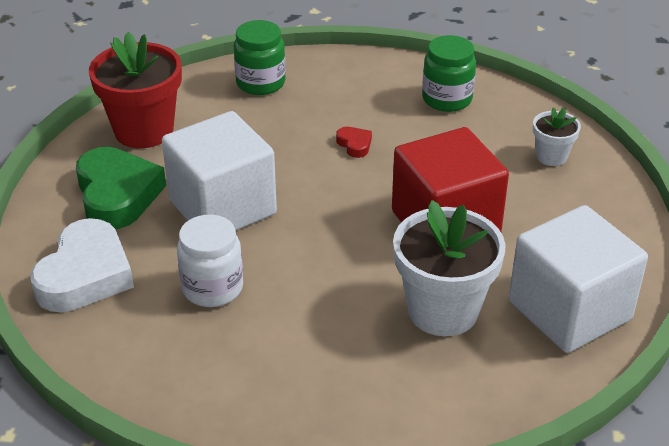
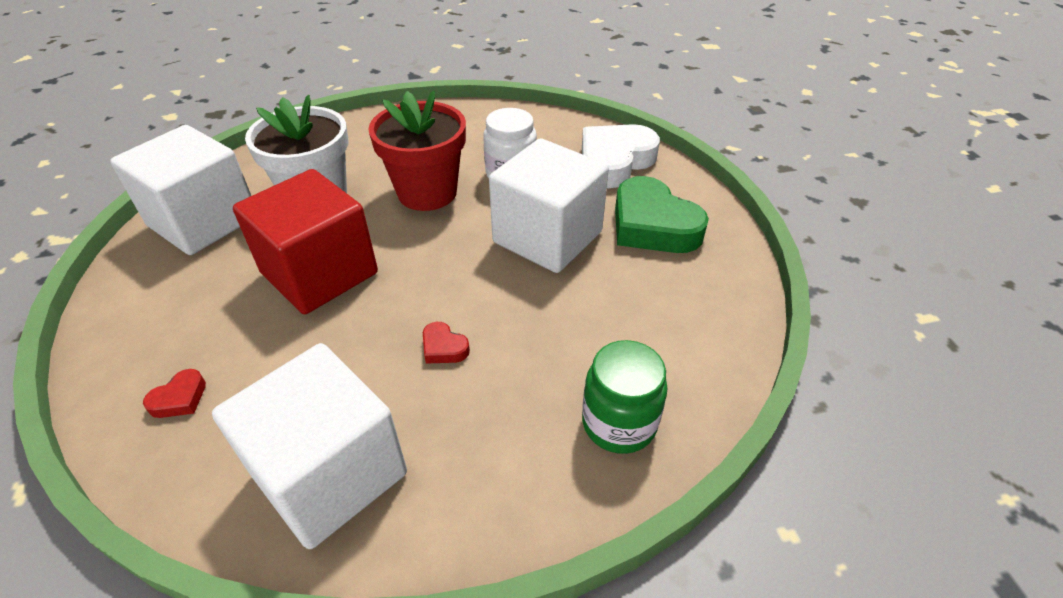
camera: 160 degrees right, 5 degrees up
white heart [30,218,134,312] -> white heart turned 45 degrees clockwise [582,124,660,188]
red flower pot [89,32,182,148] -> red flower pot moved to [368,91,466,211]
green jar [422,35,476,112] -> white cube [212,343,407,549]
white flower pot [533,107,581,166] -> red heart [143,369,206,418]

